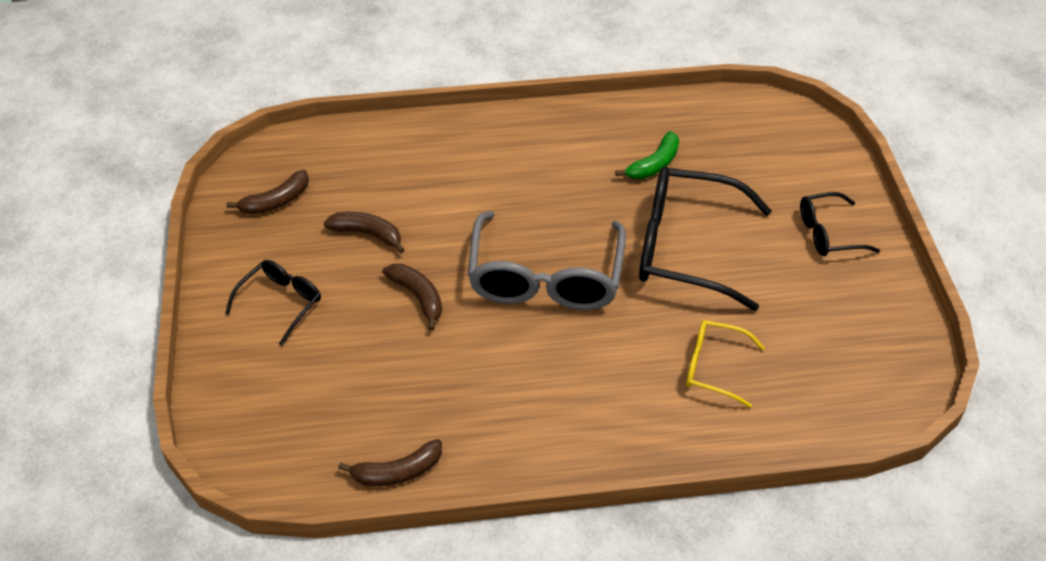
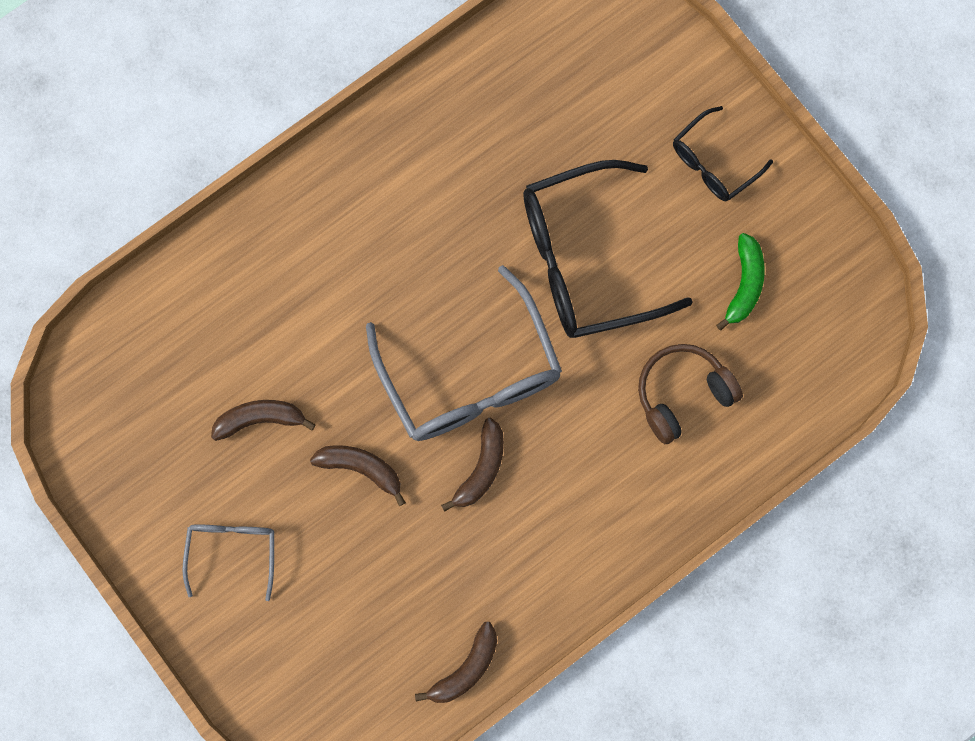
camera: 30 degrees left, 30 degrees up
black glasses [225,260,321,346] -> grey glasses [182,524,274,601]
brown banana [226,170,309,215] -> brown banana moved to [441,417,504,512]
green banana [615,131,679,179] -> green banana moved to [716,233,765,331]
yellow glasses [686,320,765,408] -> brown headphones [638,344,743,444]

